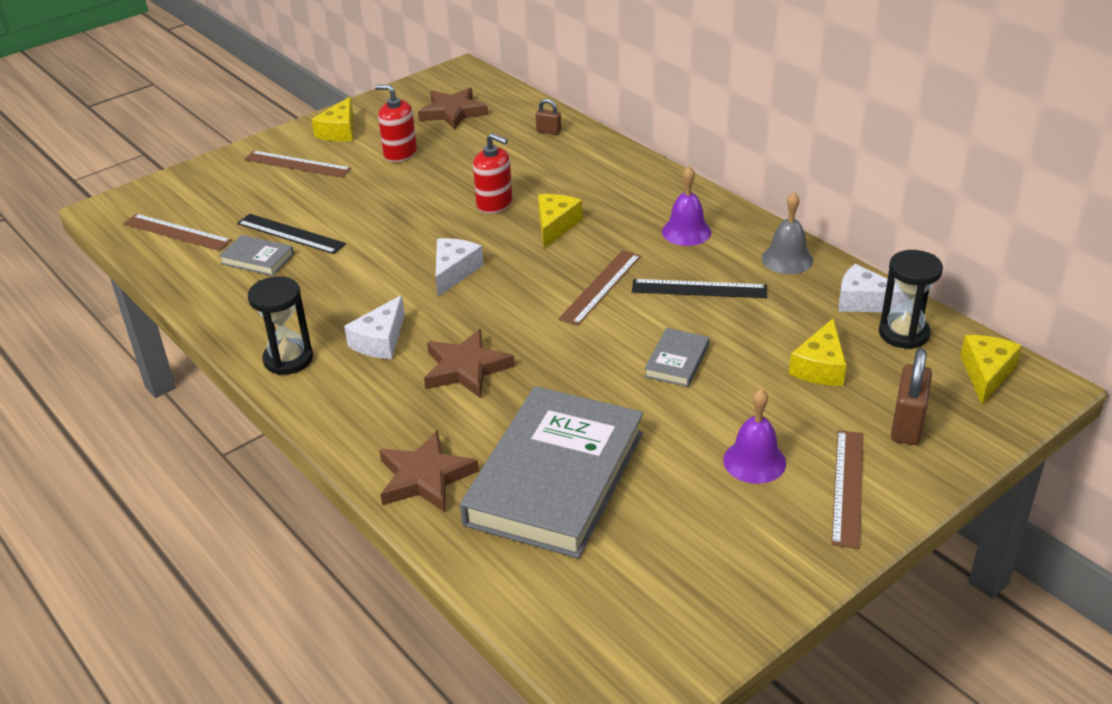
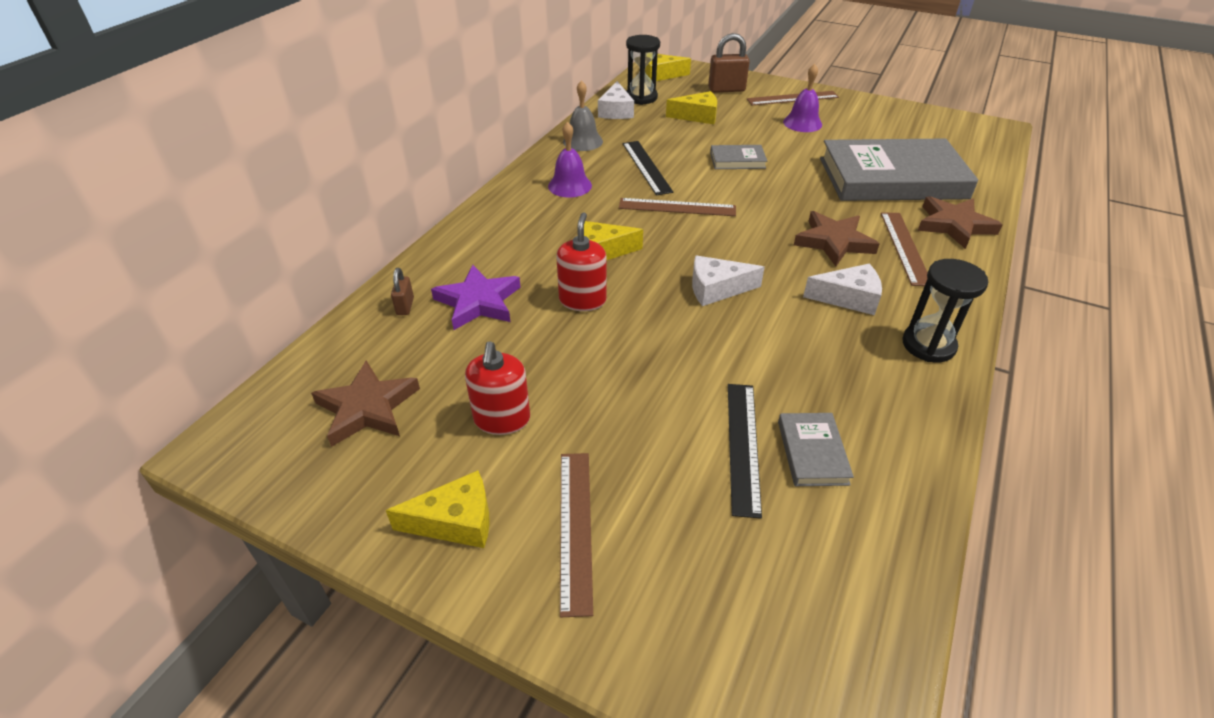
camera: 115 degrees left, 5 degrees up
brown ruler [123,214,232,251] -> brown ruler moved to [881,212,928,286]
none -> purple star [431,265,521,330]

